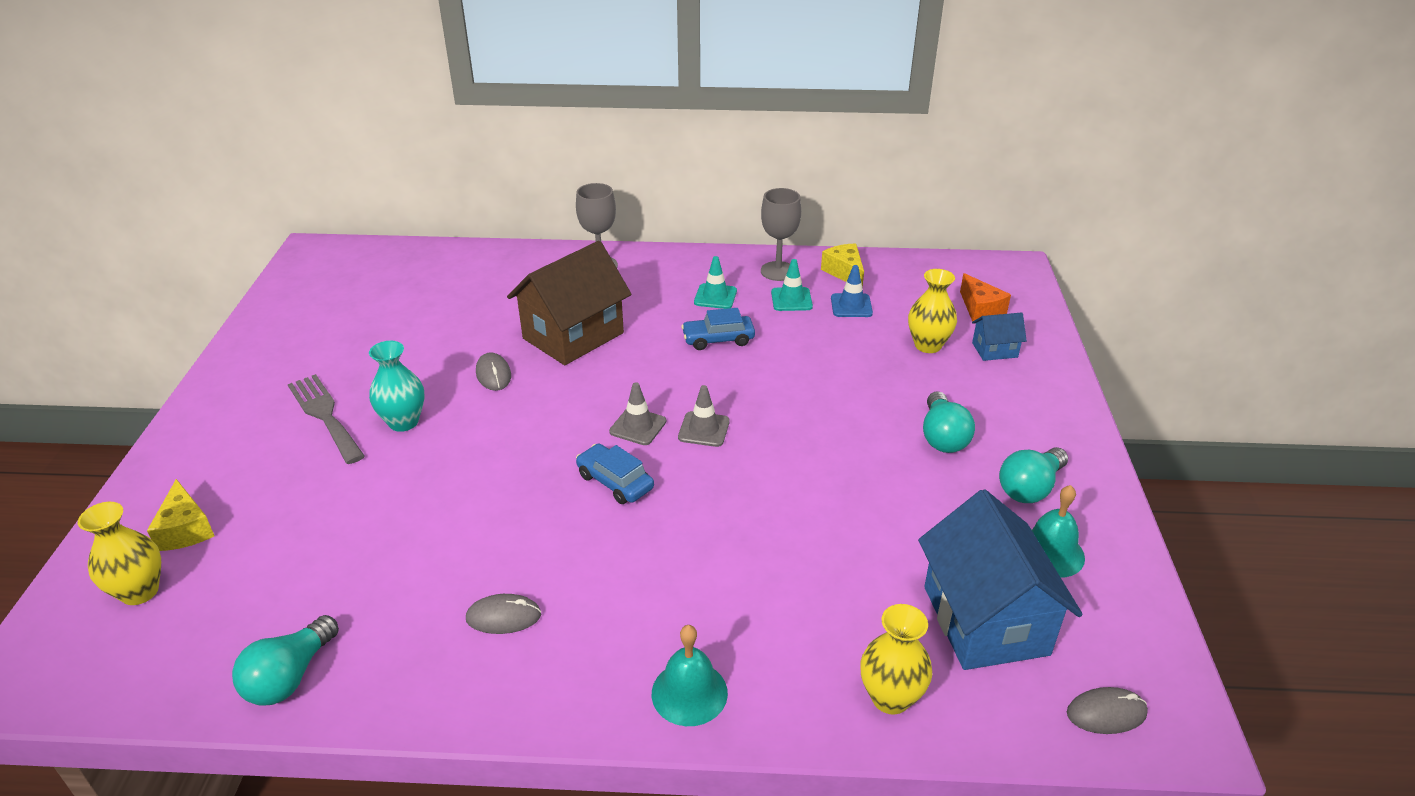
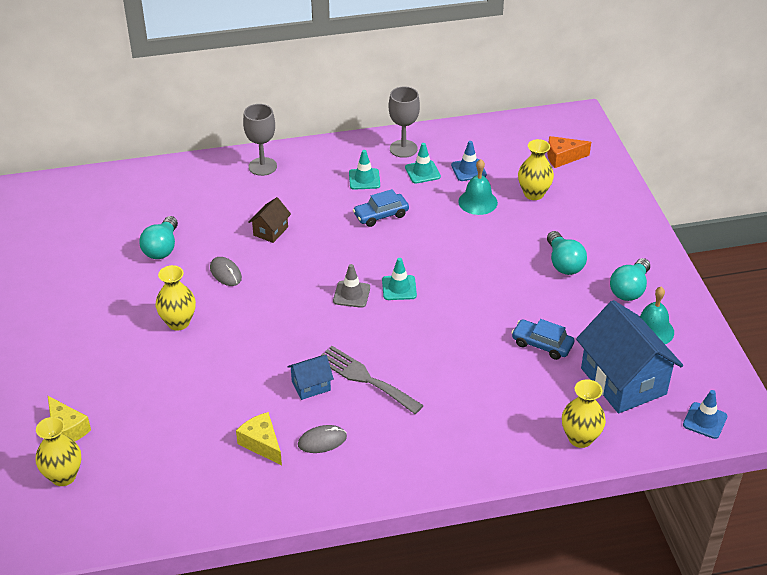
camera: 15 degrees left, 5 degrees up
turquoise light bulb [232,615,339,706] -> turquoise light bulb moved to [139,216,178,259]
grey fork [288,374,365,464] -> grey fork moved to [321,346,424,414]
turquoise vase [369,341,425,432] -> yellow vase [156,265,196,331]
brown house [507,241,631,365] -> brown house [248,197,291,243], size x0.46
blue car [576,443,654,504] -> blue car moved to [511,319,574,360]
turquoise bell [652,625,728,726] -> turquoise bell moved to [458,159,498,215]
grey traffic cone [678,385,730,447] -> turquoise traffic cone [382,258,417,300]
yellow cheese [821,243,864,287] -> yellow cheese moved to [236,412,282,465]
orange cheese [960,273,1011,322] -> orange cheese turned 120 degrees clockwise [547,136,591,168]
blue house [972,312,1027,361] -> blue house moved to [287,355,334,400]
grey mouse [1067,687,1148,734] -> blue traffic cone [683,390,727,439]

